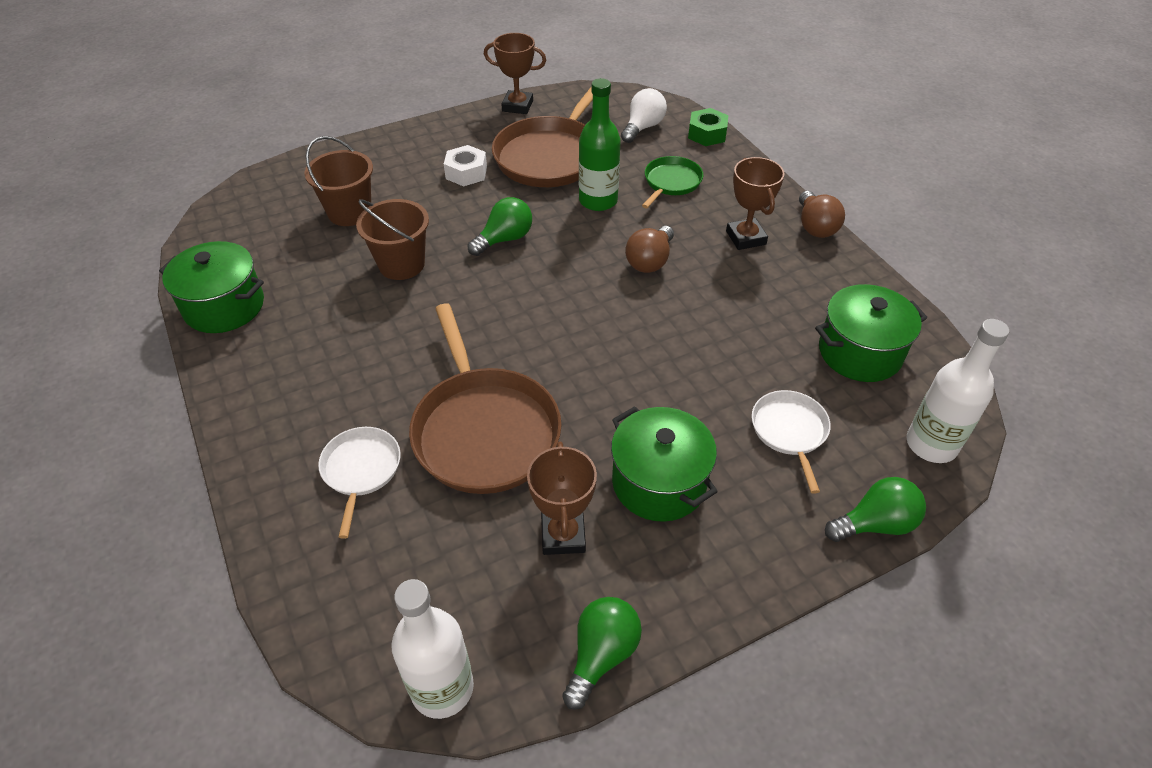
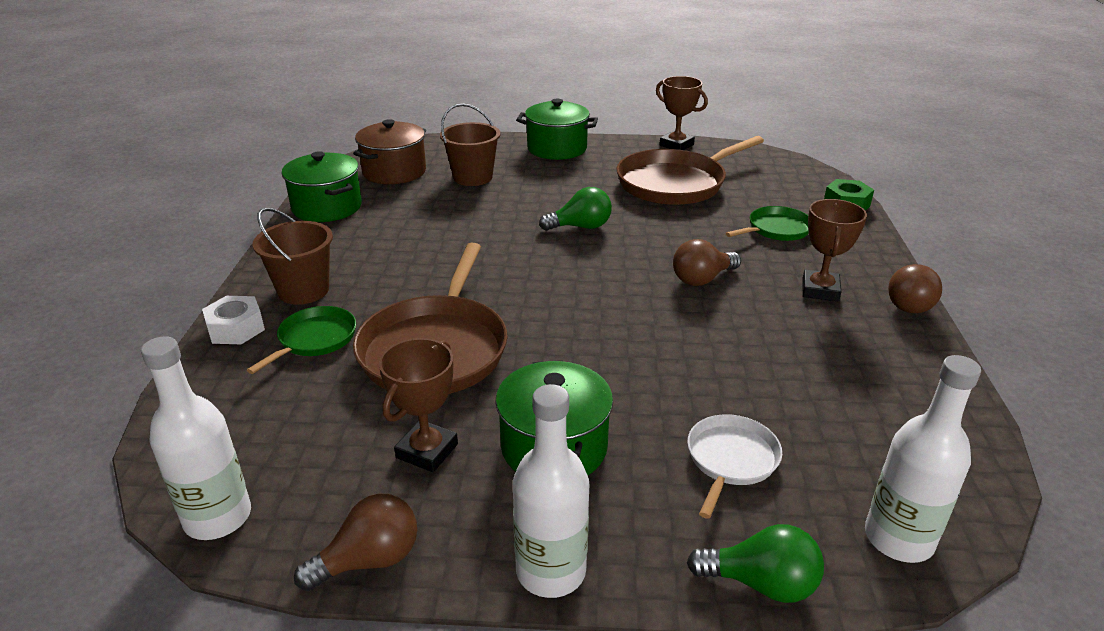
camera: 30 degrees right, 15 degrees down
white pan [318,427,401,539] -> green pan [247,306,356,374]
brown bucket [356,199,429,280] -> brown bucket moved to [253,208,333,305]
white nut [444,145,487,186] -> white nut moved to [202,296,265,344]
green light bulb [562,597,642,710] -> brown light bulb [294,494,417,591]
green bottle [579,78,621,211] -> none
white light bulb [621,88,667,143] -> none
green pot [815,284,927,382] -> green pot moved to [516,99,598,160]
none -> brown pot [353,119,426,184]
none -> white bottle [513,384,589,598]

